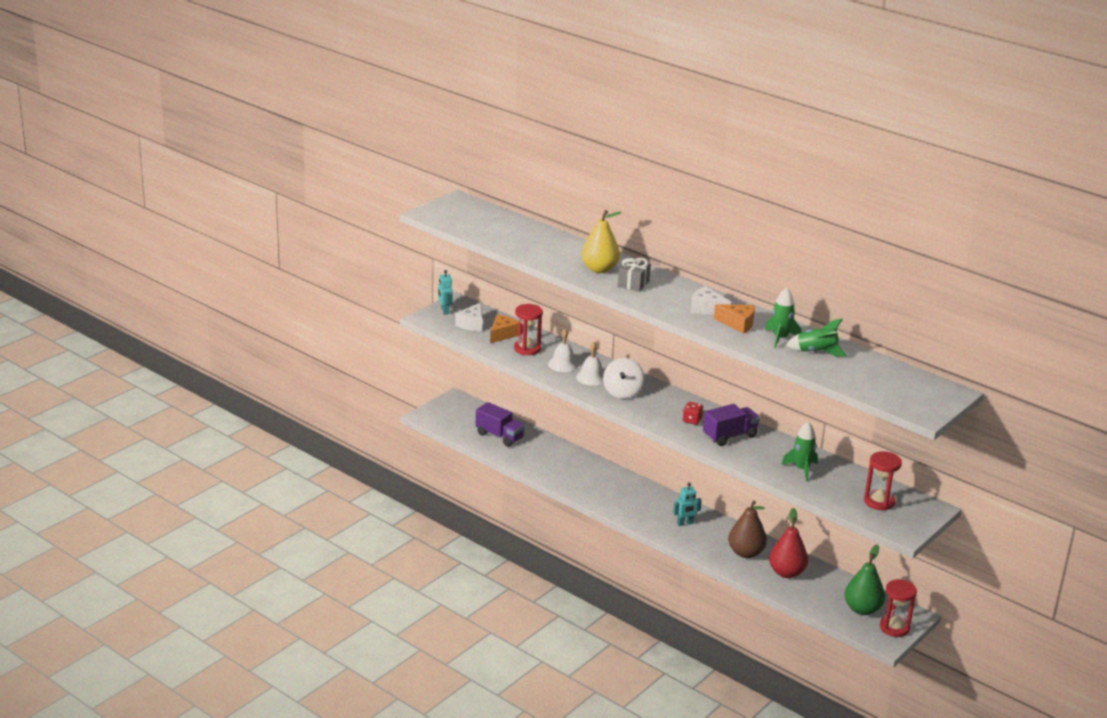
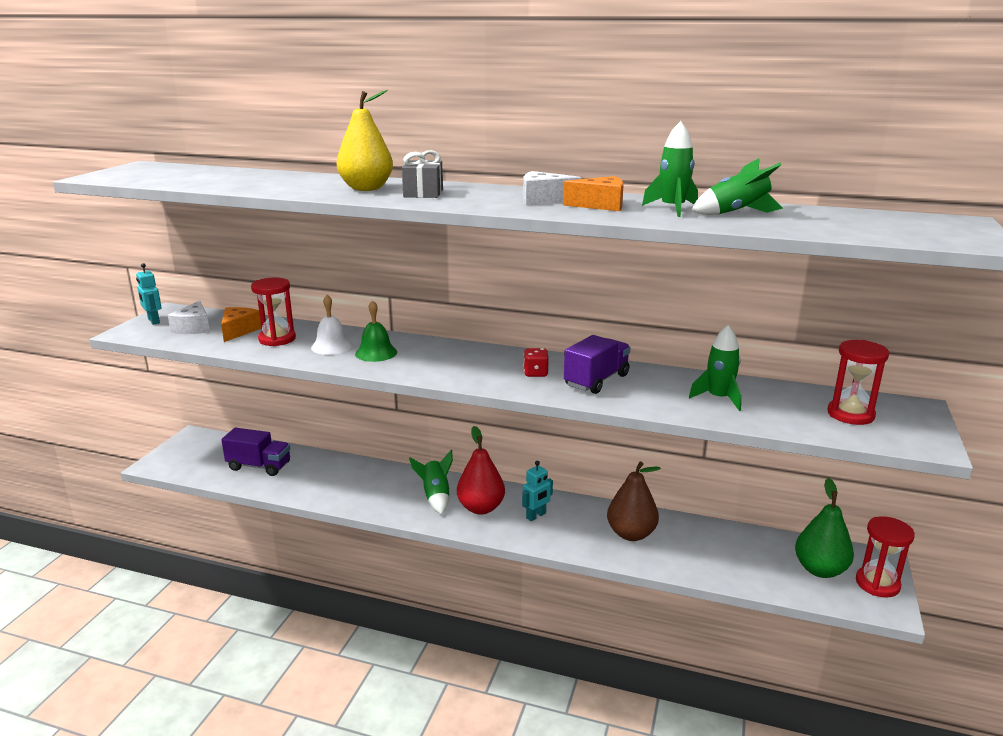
camera: 20 degrees left, 5 degrees down
white bell [576,342,604,386] -> green bell [355,300,397,362]
white spinning top [603,358,644,399] -> none
red pear [769,508,808,578] -> red pear moved to [457,426,505,515]
none -> green rocket [409,450,453,515]

